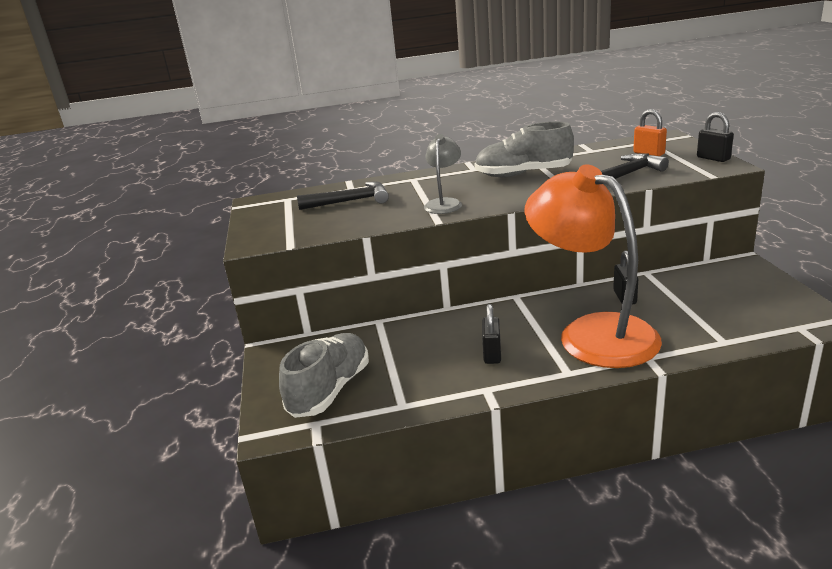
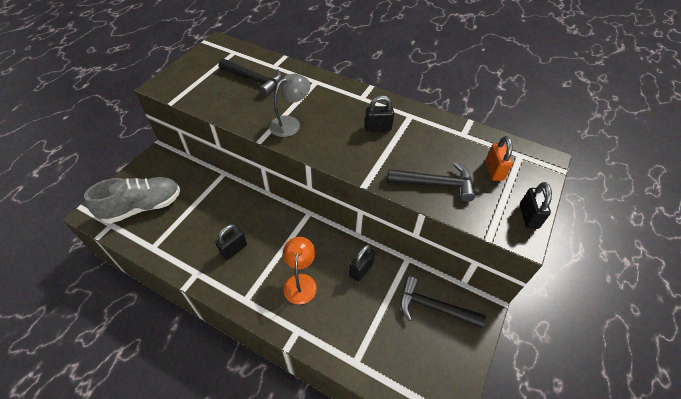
camera: 35 degrees right, 25 degrees up
grey shoe [474,122,574,178] -> black padlock [365,95,394,132]
orange lamp [524,164,662,368] -> orange lamp [283,237,317,304], size x0.45
none -> black hammer [400,276,486,328]

